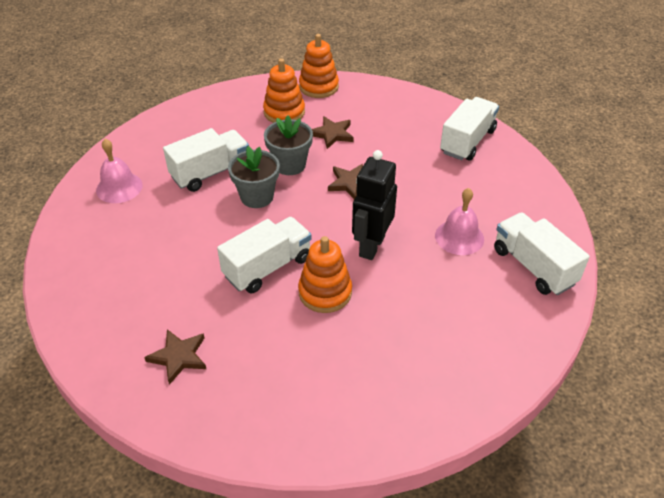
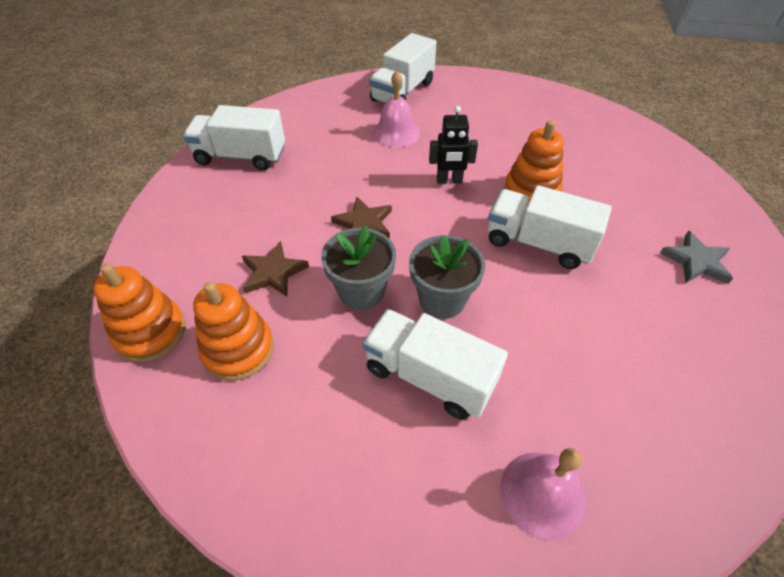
camera: 115 degrees left, 5 degrees up
brown star [144,329,206,385] -> grey star [660,231,733,284]
black robot [352,150,397,260] -> black robot [429,106,478,184], size x0.64

